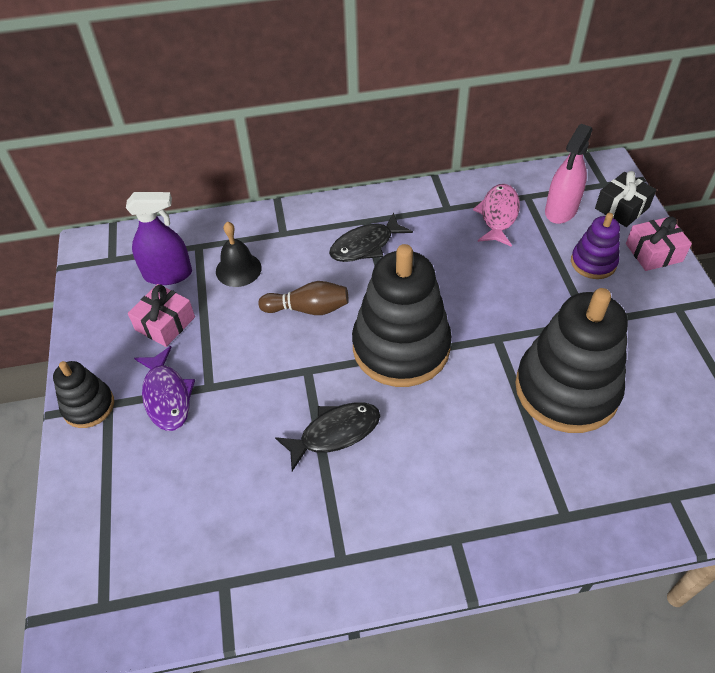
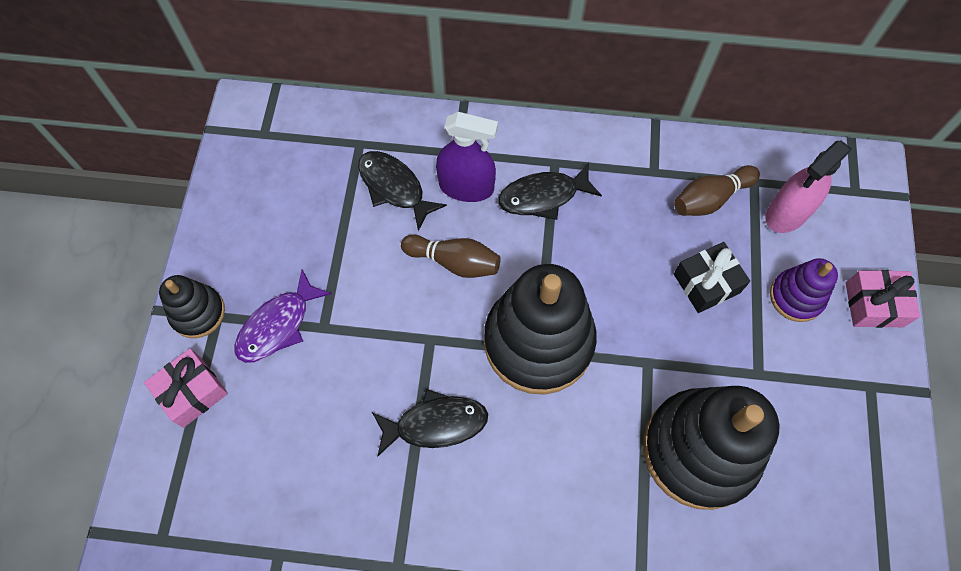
camera: 15 degrees right, 15 degrees up
purple spray bottle [126,192,192,285] -> purple spray bottle moved to [436,112,498,202]
pink gift [128,284,195,347] -> pink gift moved to [144,349,228,428]
purple fish [134,346,195,431] -> purple fish turned 45 degrees clockwise [235,270,332,363]
black bell [216,221,262,287] -> black fish [358,151,447,231]
pink fish [473,184,520,247] -> brown bowling pin [674,165,760,216]
black gift [595,171,657,227] -> black gift moved to [674,242,750,313]

